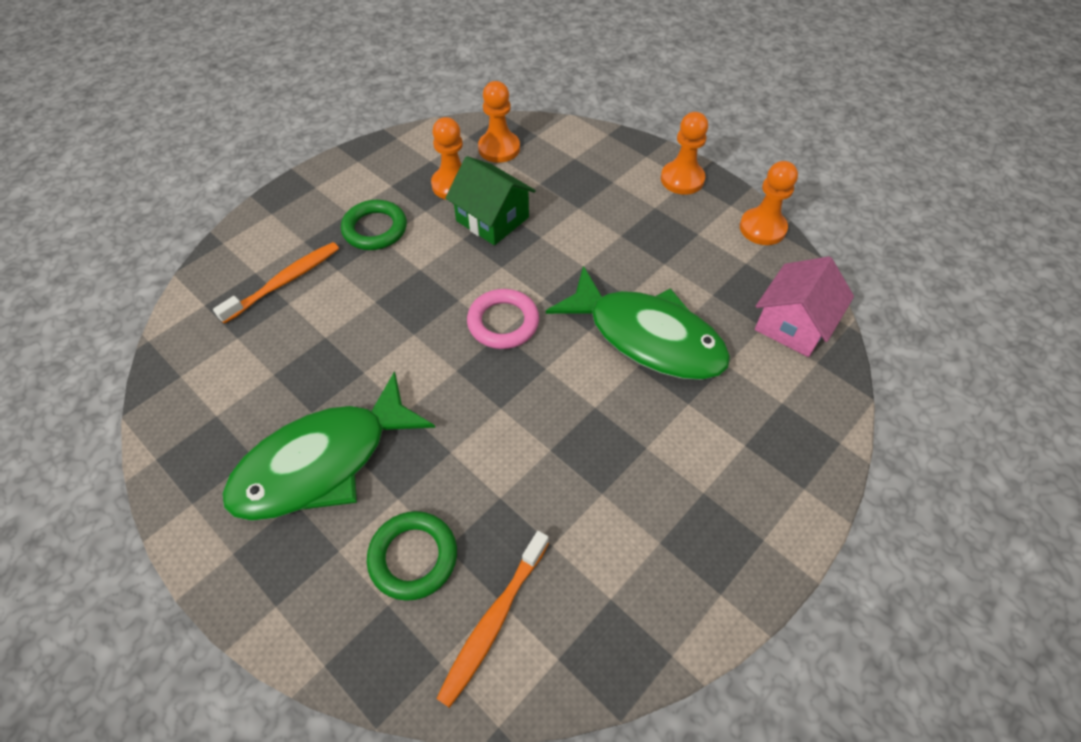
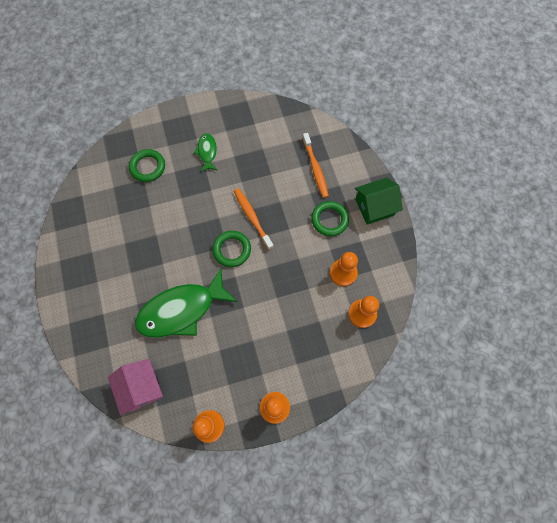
camera: 120 degrees right, 15 degrees up
green fish [222,371,435,521] -> green fish [194,133,217,172], size x0.48
orange toothbrush [436,531,549,708] -> orange toothbrush moved to [234,188,274,250]
green house [445,156,536,245] -> green house moved to [355,178,403,225]
pink ring [467,289,539,349] -> green ring [212,231,251,267]

